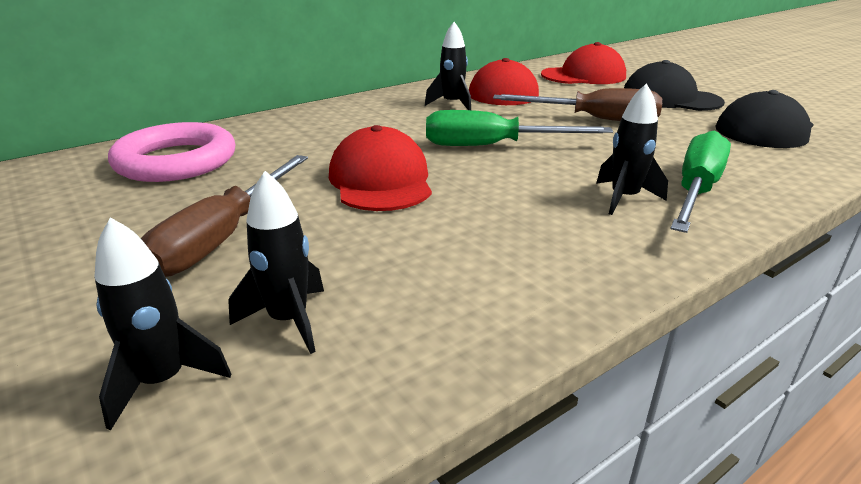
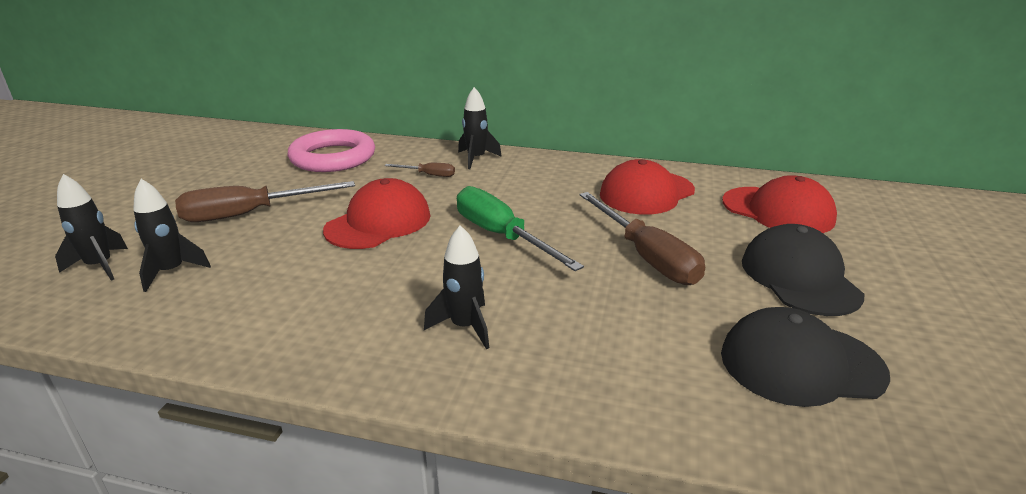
camera: 50 degrees right, 0 degrees up
black rocket [425,22,471,110] -> black rocket moved to [458,87,502,169]
green screwdriver [670,130,731,233] -> none
none -> brown screwdriver [385,163,455,177]

